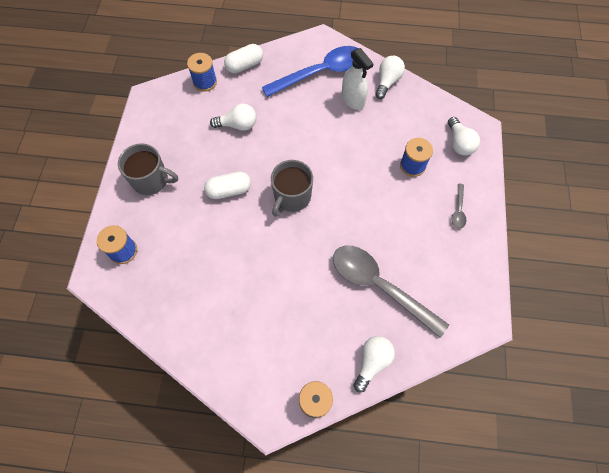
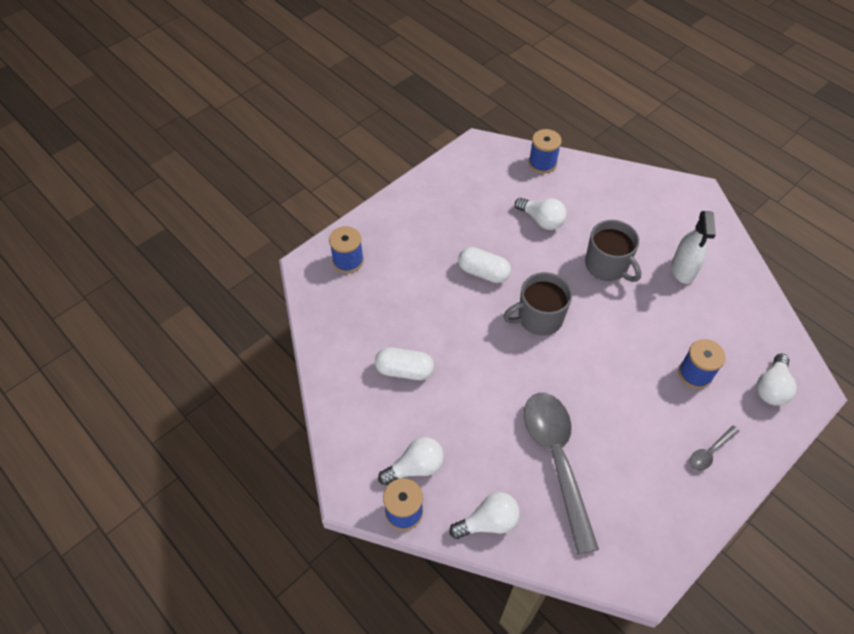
camera: 40 degrees right, 10 degrees down
grey mug [118,143,178,195] -> grey mug moved to [585,220,641,282]
white capsule [224,44,263,73] -> white capsule moved to [375,347,434,380]
blue spoon [262,46,358,97] -> none
white light bulb [375,56,405,99] -> white light bulb moved to [378,437,444,486]

